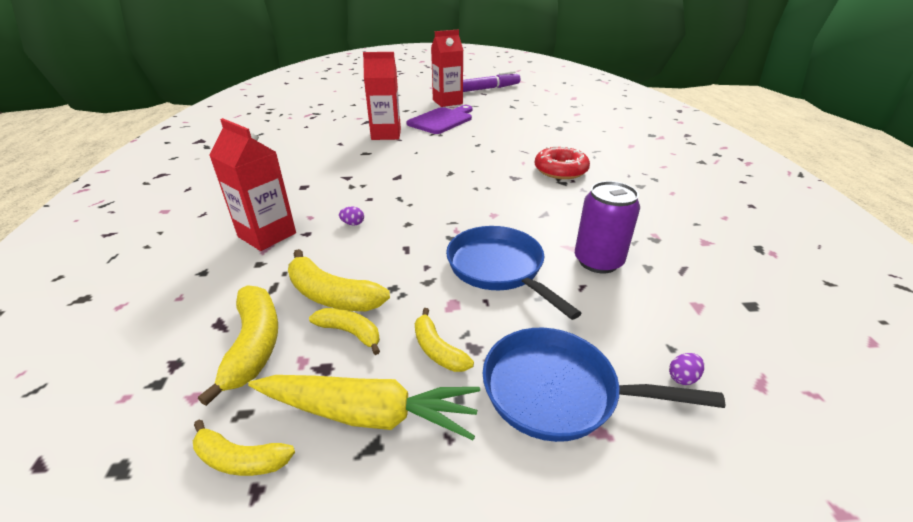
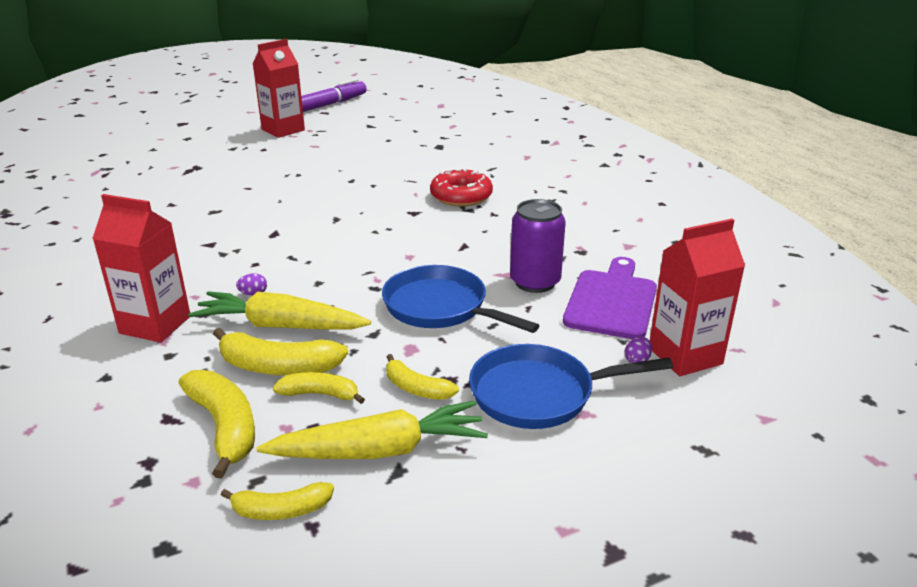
camera: 20 degrees left, 5 degrees down
red carton [363,52,401,140] -> red carton moved to [650,219,745,376]
purple cutting board [407,105,473,134] -> purple cutting board moved to [563,257,657,339]
none -> yellow carrot [188,291,371,330]

